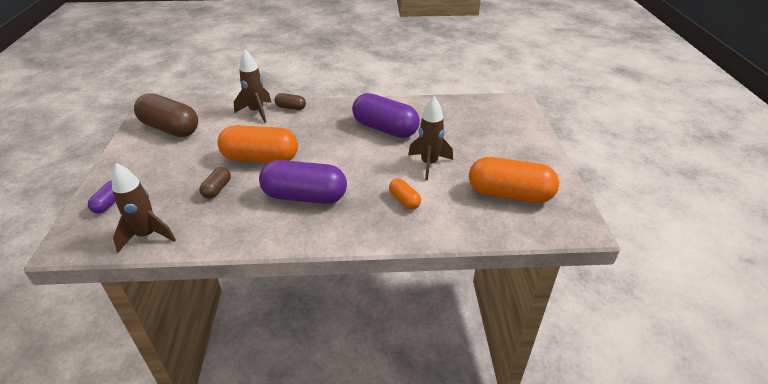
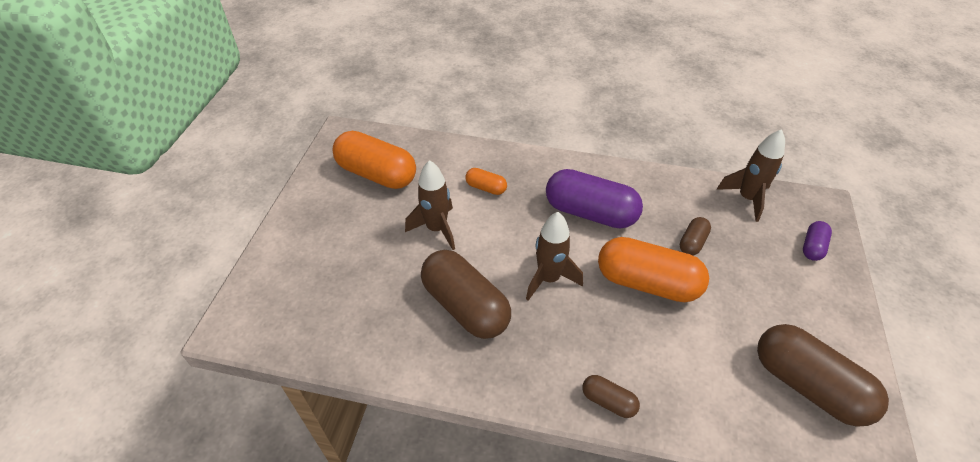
camera: 165 degrees left, 10 degrees up
brown rocket [234,50,272,123] -> brown rocket moved to [526,212,583,301]
purple capsule [352,93,420,138] -> brown capsule [421,250,511,339]
orange capsule [389,179,421,209] -> orange capsule turned 45 degrees counterclockwise [466,168,507,195]

